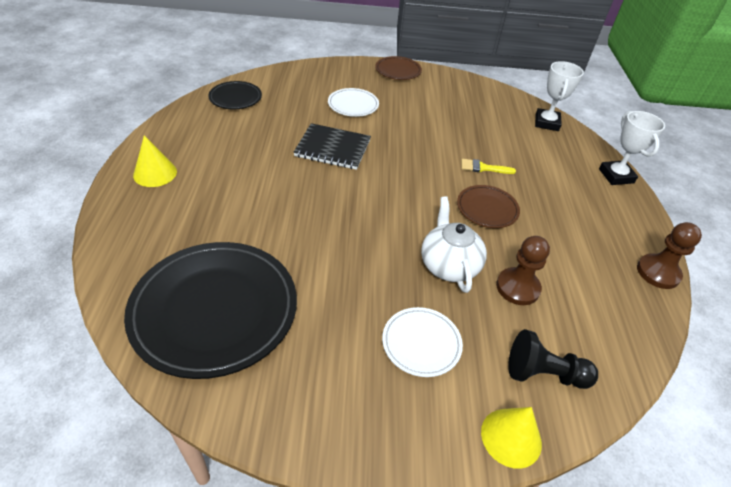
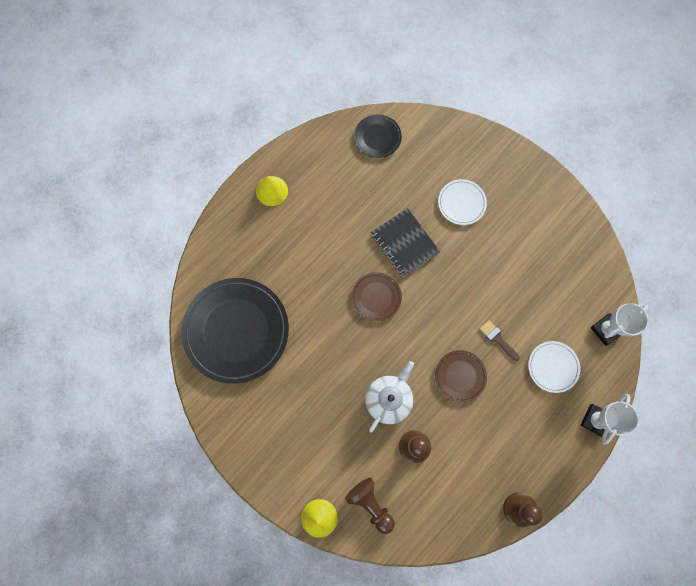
camera: 45 degrees right, 30 degrees up
brown plate [375,56,422,80] -> brown plate moved to [351,272,402,322]
white plate [382,307,463,377] -> white plate moved to [528,341,580,393]
yellow brush [461,159,516,174] -> brown brush [480,320,520,361]
black pawn [508,329,598,389] -> brown pawn [345,478,395,534]

